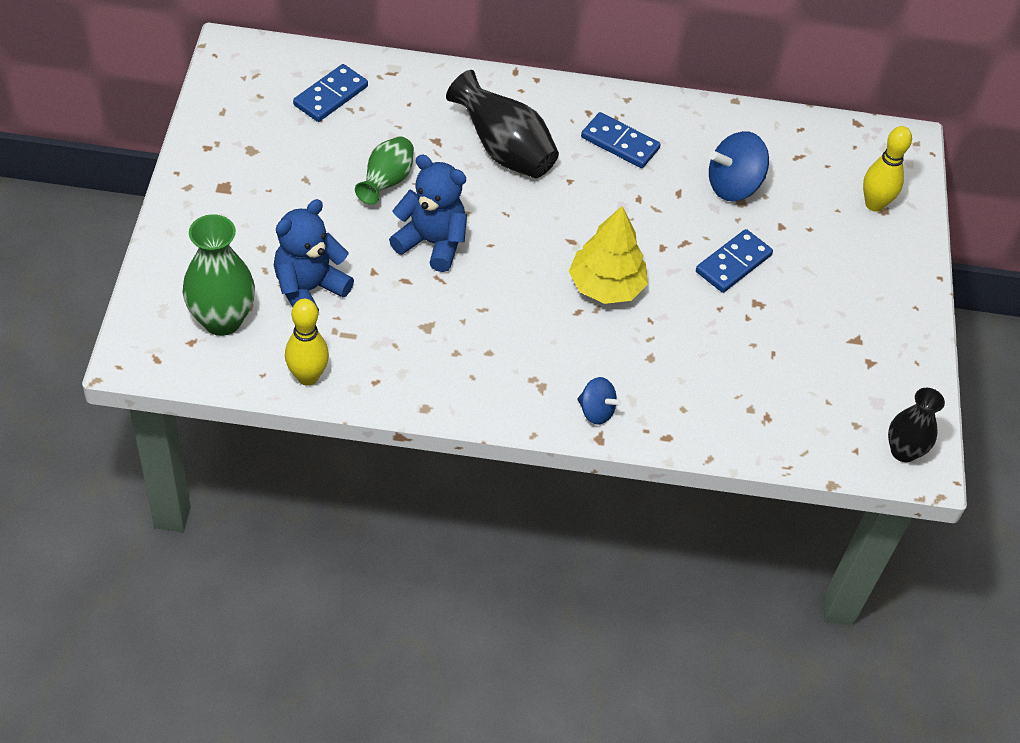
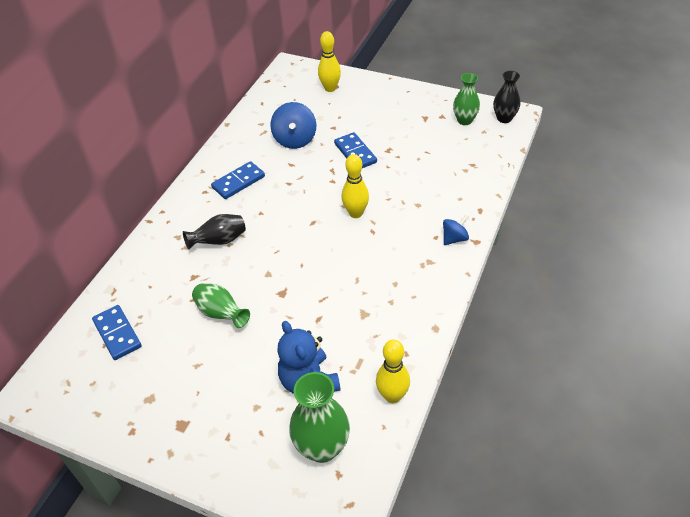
camera: 65 degrees left, 5 degrees down
blue teddy bear [389,155,467,272] -> none
black vase [446,70,559,178] -> black vase [183,214,246,249], size x0.66
yellow tree [569,206,648,304] -> yellow bowling pin [342,154,369,218]
none -> green vase [453,73,480,125]

